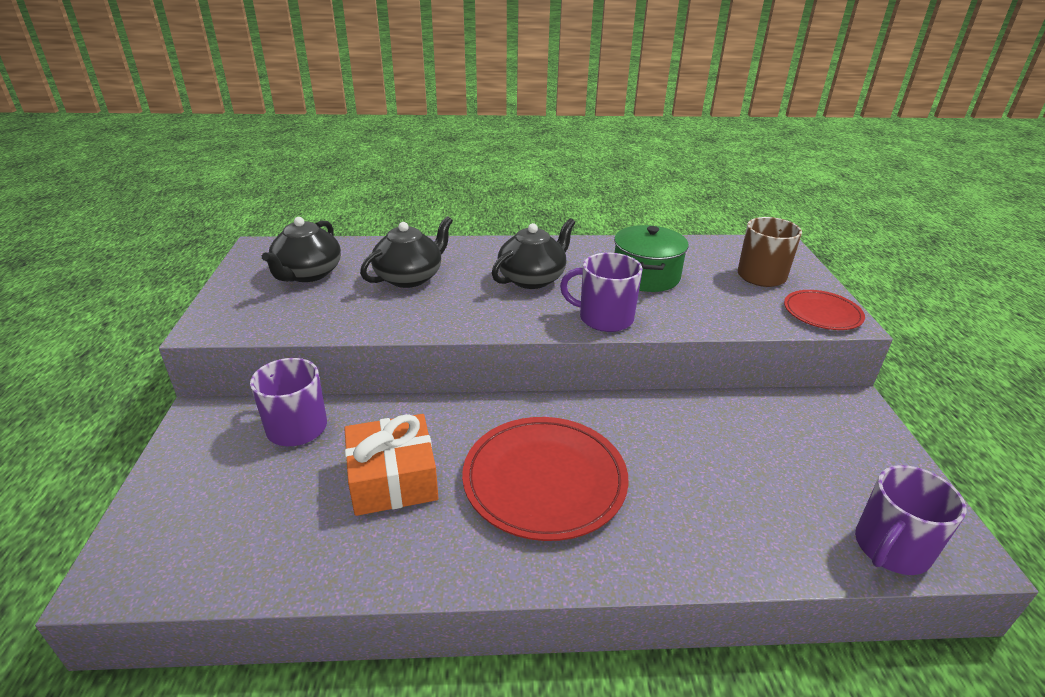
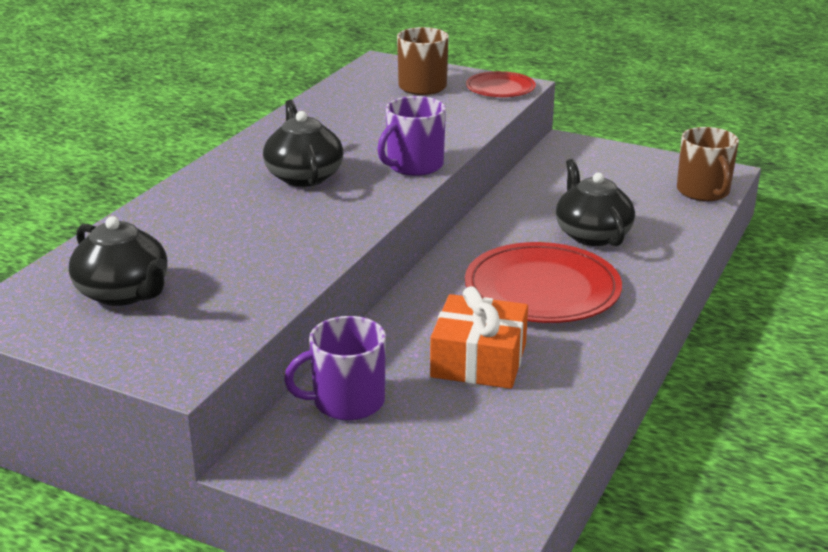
camera: 60 degrees left, 5 degrees down
black teapot [360,216,453,288] -> black teapot moved to [556,159,635,246]
green pot [614,225,689,292] -> none
purple mug [855,465,967,575] -> brown mug [677,127,739,201]

